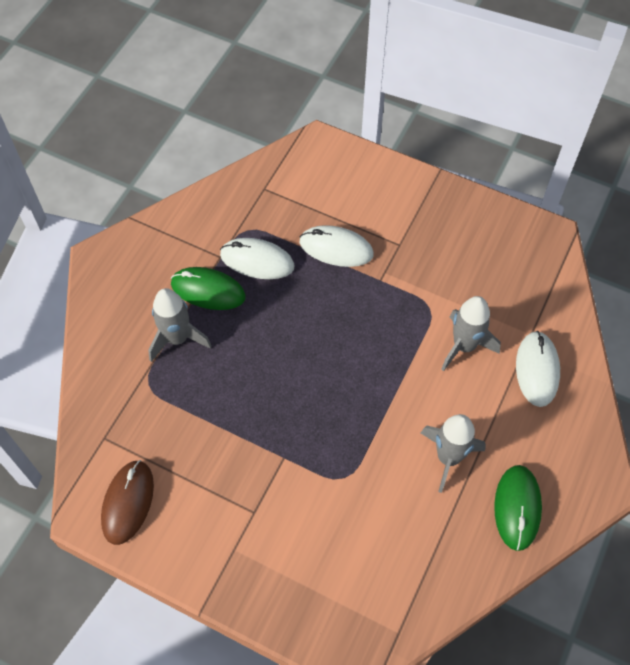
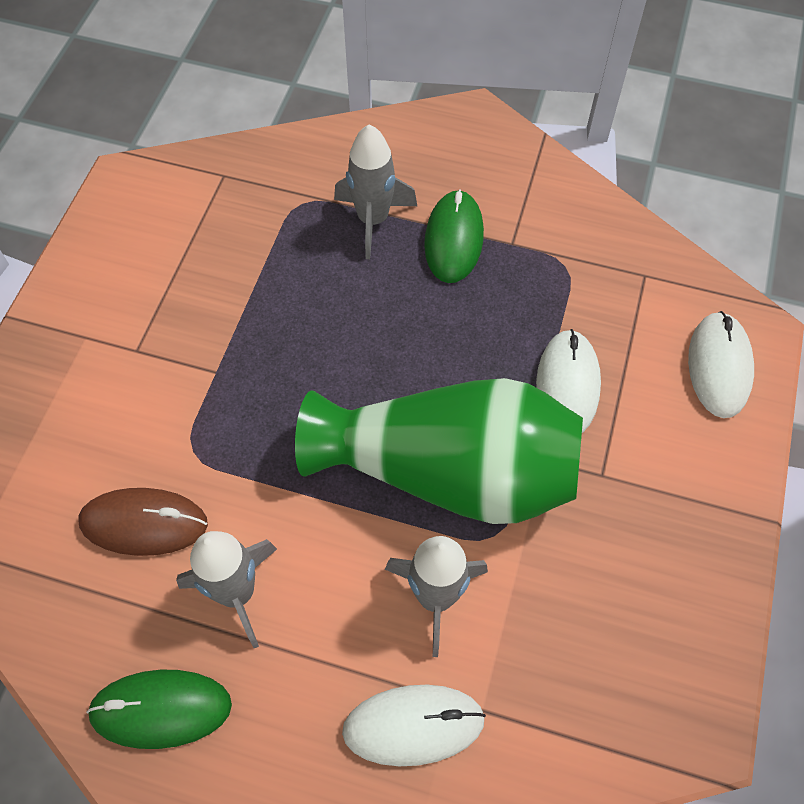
camera: 80 degrees right, 0 degrees up
brown mouse [101,460,154,545] -> brown mouse moved to [78,488,208,556]
white mouse [220,238,294,279] -> white mouse moved to [688,311,754,418]
none -> green vase [295,378,583,524]

